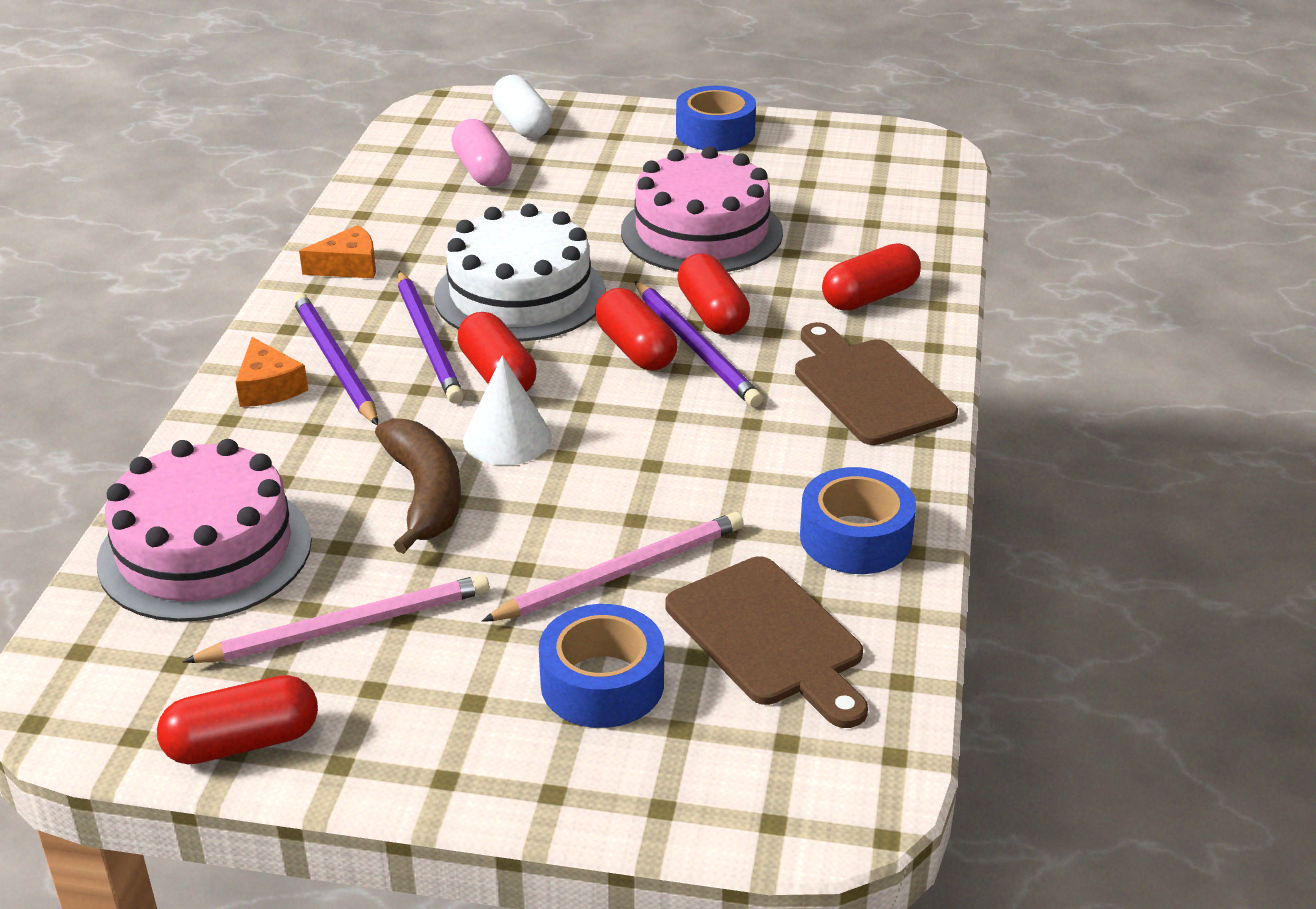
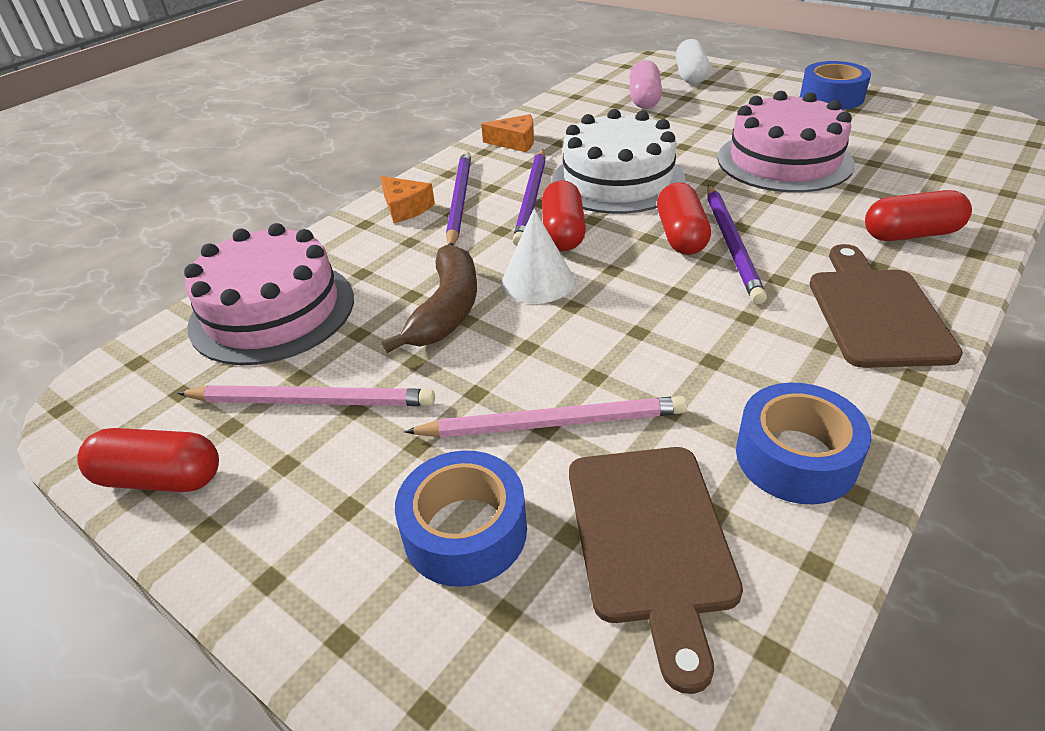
camera: 30 degrees right, 5 degrees up
orange cheese [236,337,308,407] -> orange cheese turned 45 degrees counterclockwise [380,176,435,223]
red capsule [677,254,750,335] -> none

